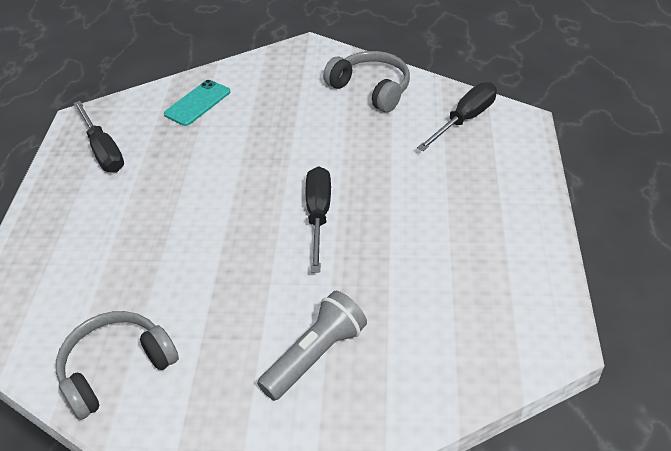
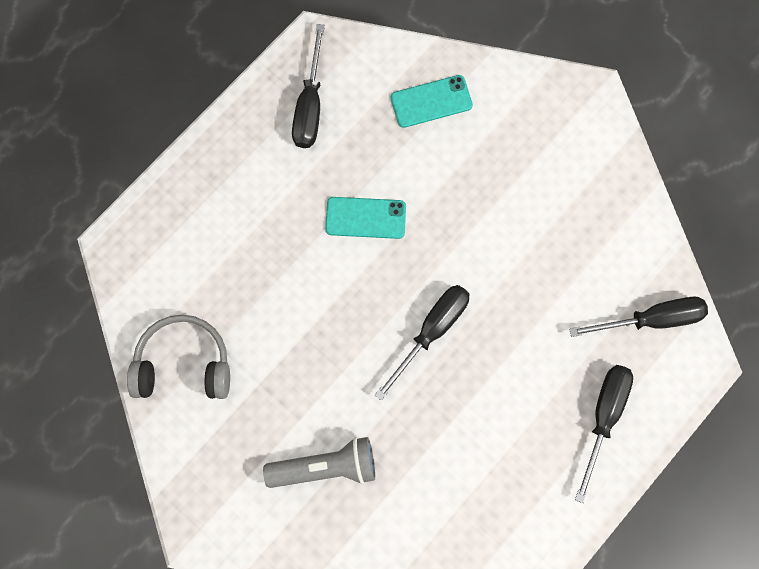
camera: 35 degrees right, 30 degrees up
grey headphones [323,51,410,112] -> none
none -> turquoise phone [325,197,406,239]
none -> black screwdriver [575,365,633,503]

